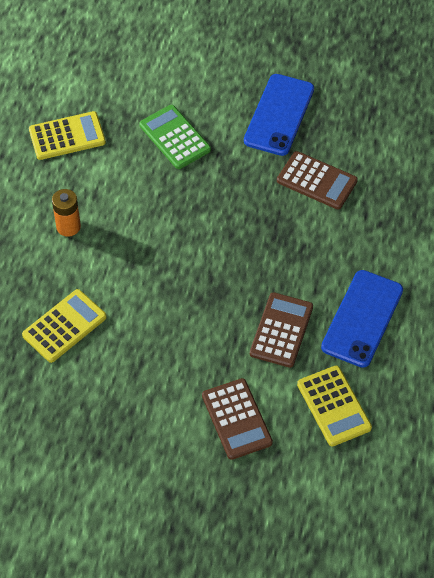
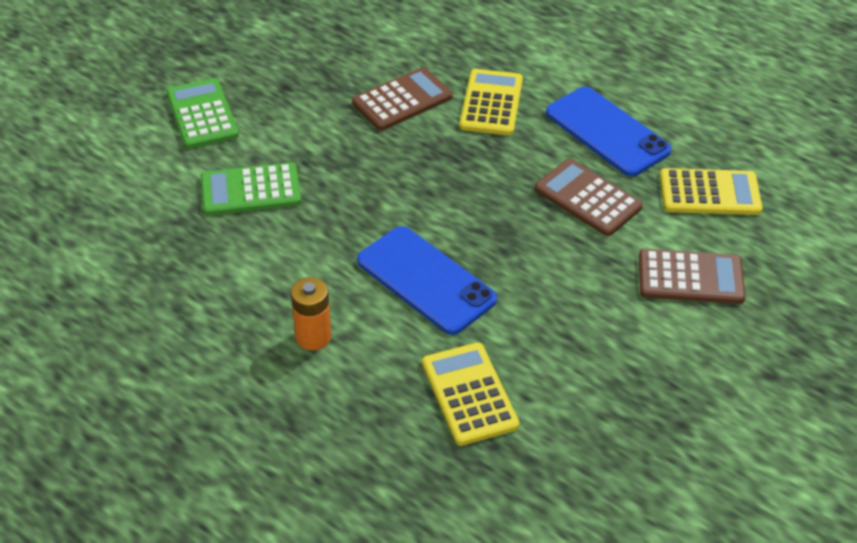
camera: 65 degrees left, 10 degrees down
yellow calculator [29,111,106,160] -> yellow calculator moved to [460,69,523,135]
blue phone [244,74,314,156] -> blue phone moved to [357,226,497,335]
none -> green calculator [167,78,239,149]

